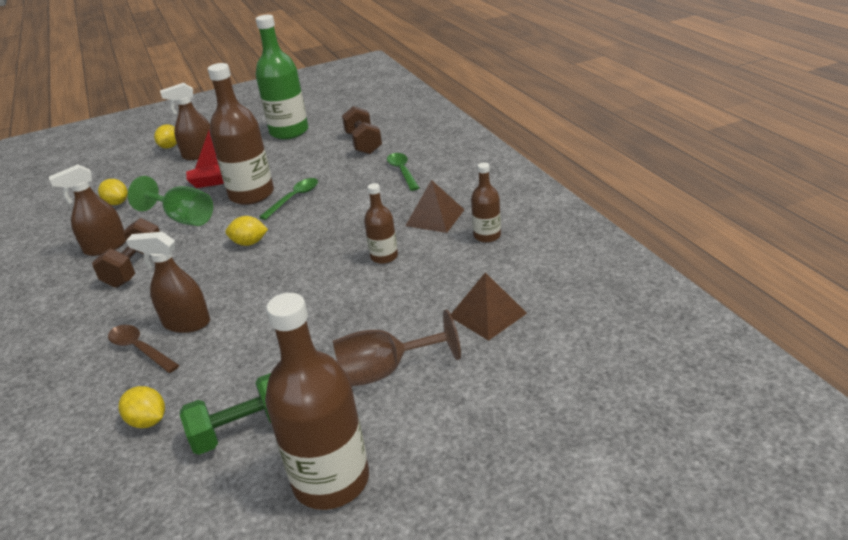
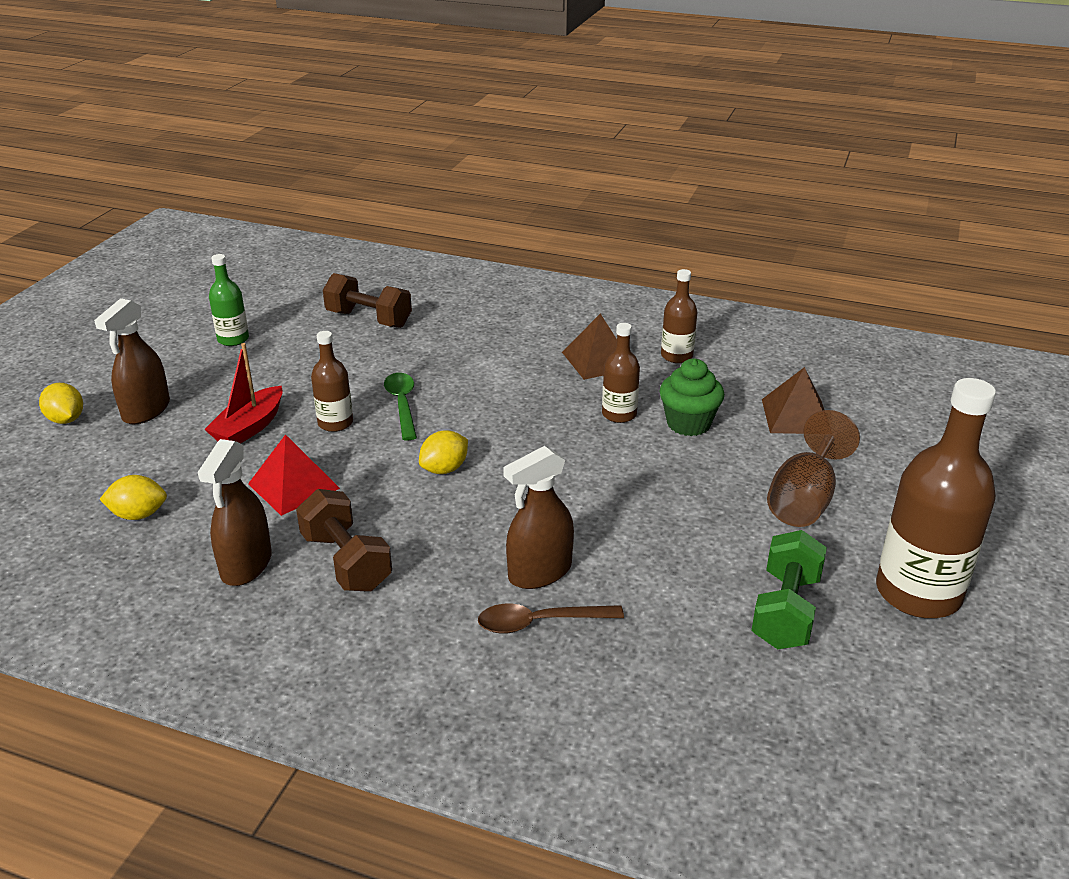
camera: 50 degrees left, 0 degrees up
yellow lemon [118,386,165,428] -> none
green goblet [128,176,213,226] -> red pyramid [248,434,340,516]
brown bottle [208,63,274,205] -> brown bottle [311,331,353,432], size x0.52
green bottle [256,15,308,139] -> green bottle [209,254,249,346], size x0.52
green spoon [387,153,419,191] -> none
none -> green cupcake [659,359,724,436]

